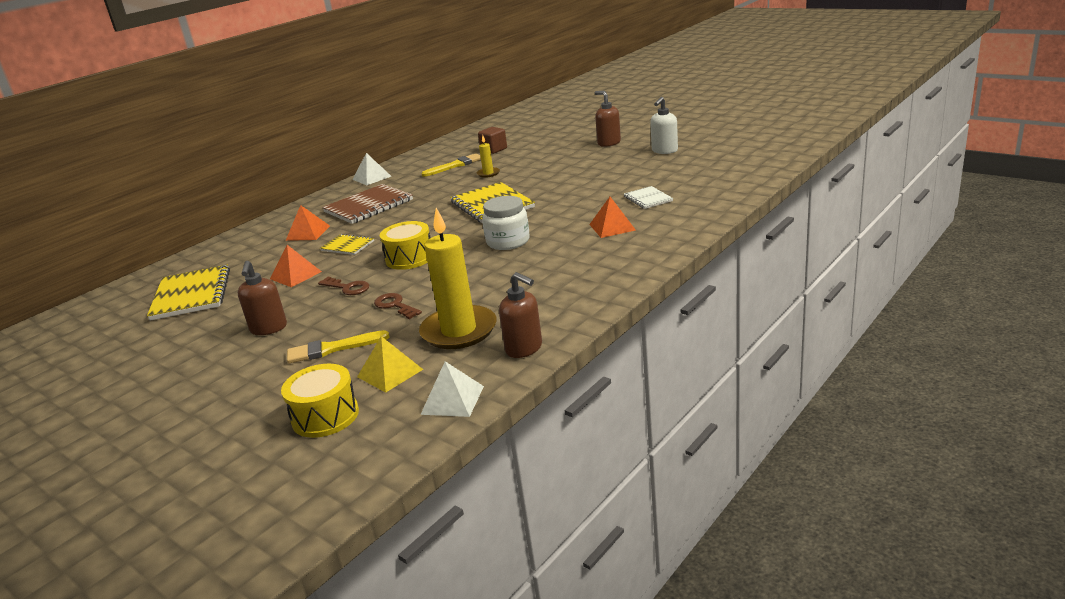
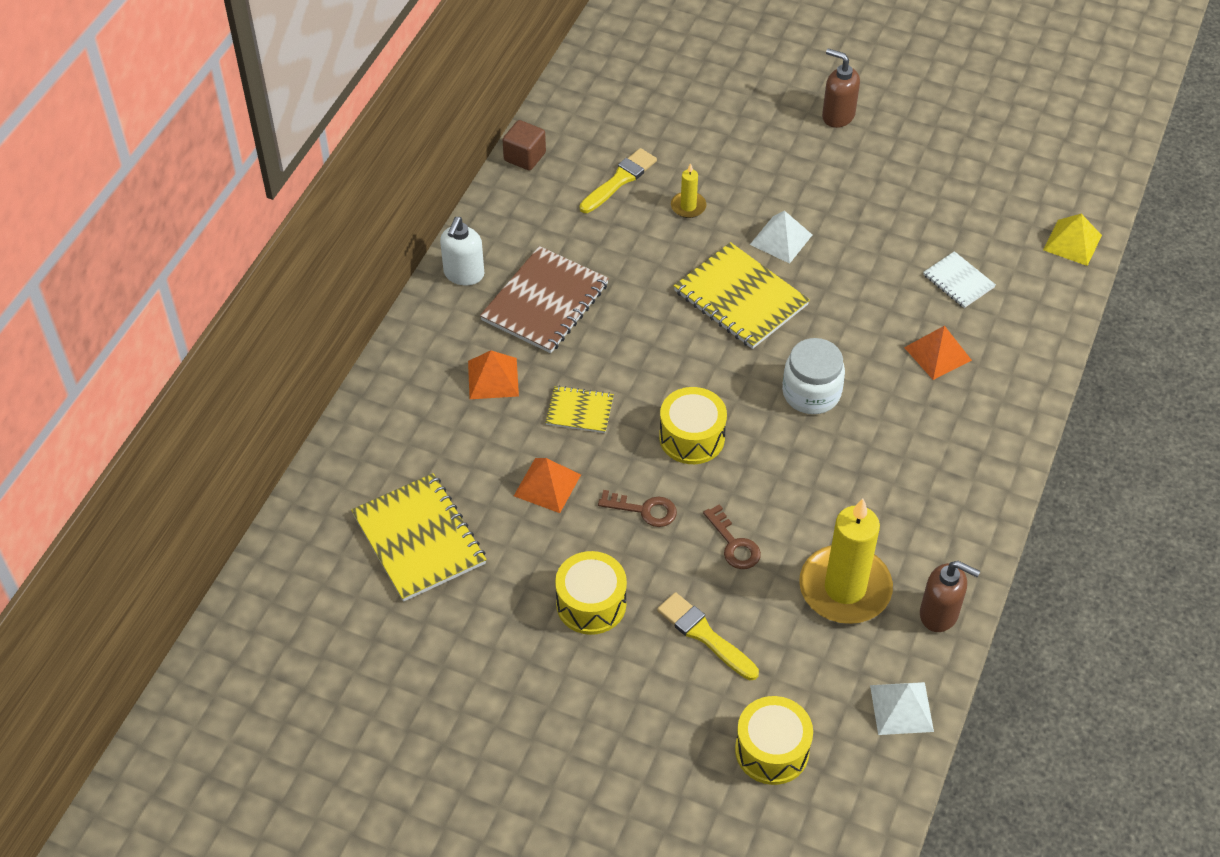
camera: 20 degrees left, 25 degrees up
brown soap dispenser [238,261,287,335] -> yellow drum [555,551,627,635]
yellow brush [287,330,389,364] -> yellow brush turned 75 degrees clockwise [657,592,759,680]
white pyramid [352,153,391,185] -> white pyramid moved to [750,210,812,264]
yellow pyramid [357,336,423,393] -> yellow pyramid moved to [1043,214,1102,266]
brown key [374,293,422,319] -> brown key turned 150 degrees counterclockwise [703,504,761,569]
brown cube [478,127,507,154] -> brown cube moved to [503,120,546,171]
white soap dispenser [650,97,678,154] -> white soap dispenser moved to [440,217,484,285]

